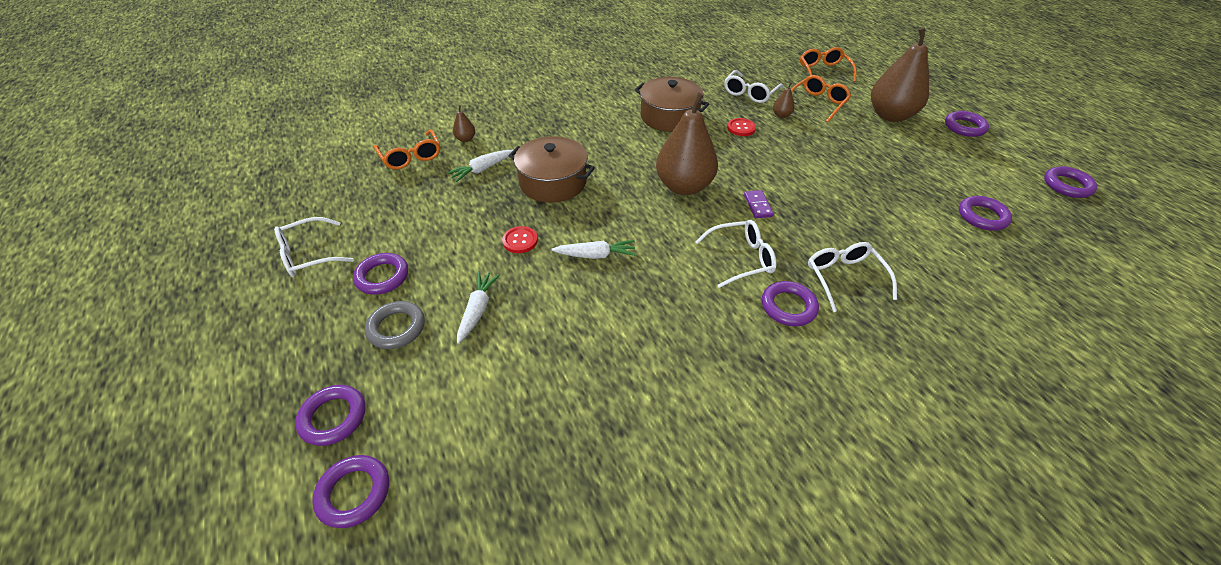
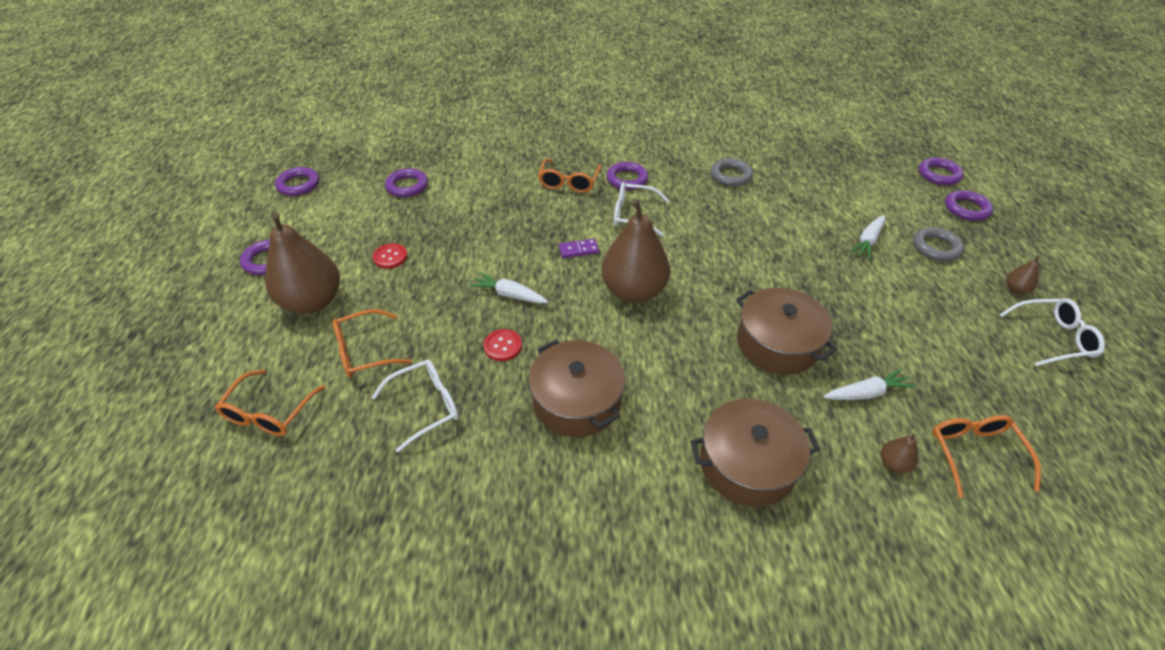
camera: 155 degrees left, 0 degrees up
purple ring [353,253,408,295] -> none
red button [502,226,538,253] -> red button moved to [373,243,407,269]
white carrot [552,240,636,259] -> white carrot moved to [469,272,548,304]
purple domino [744,190,774,218] -> purple domino turned 60 degrees clockwise [559,239,599,258]
brown pear [773,82,795,118] -> brown pear moved to [1006,256,1039,294]
white glasses [808,242,897,312] -> orange glasses [538,158,601,193]
none -> brown pot [690,399,820,507]
none -> grey ring [711,158,753,186]

